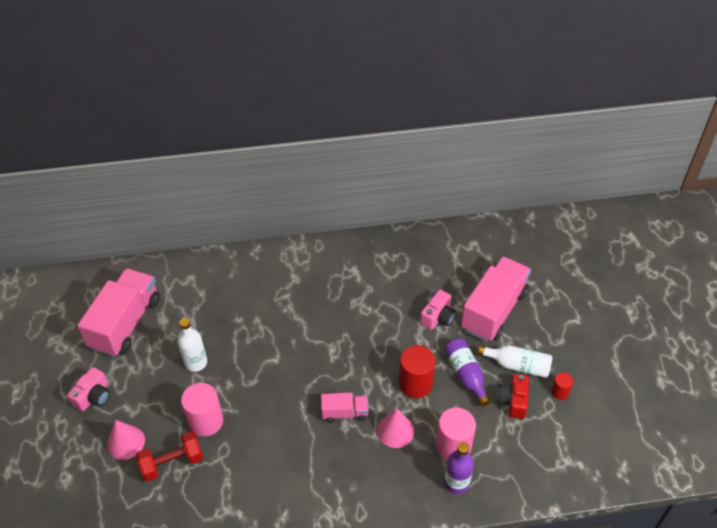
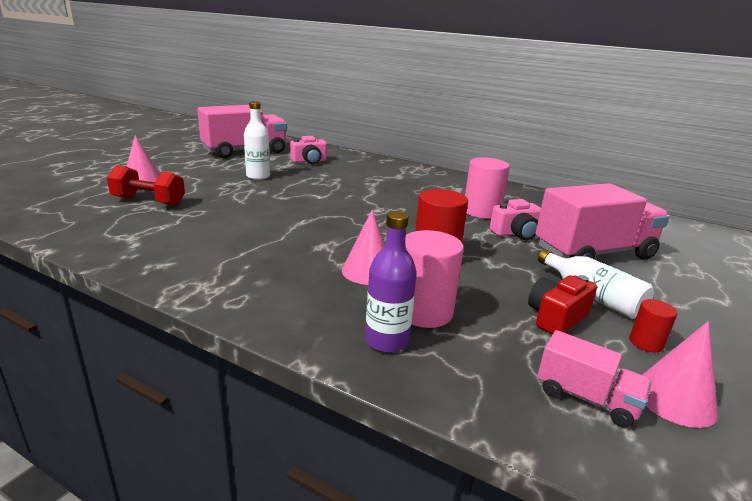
camera: 35 degrees right, 25 degrees down
pink camera [67,367,110,411] -> pink camera moved to [290,136,327,164]
pink cylinder [181,383,223,437] -> pink cylinder moved to [465,157,510,219]
pink truck [321,392,369,423] -> pink truck moved to [537,330,652,427]
purple bottle [444,339,490,406] -> none
none -> pink cone [642,321,718,428]

